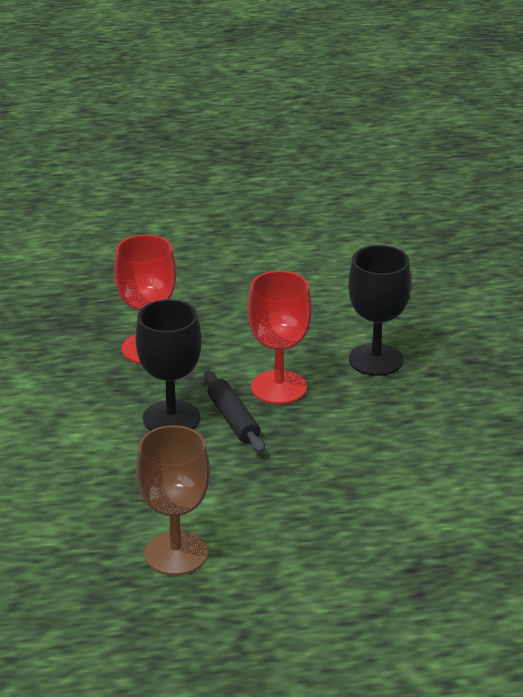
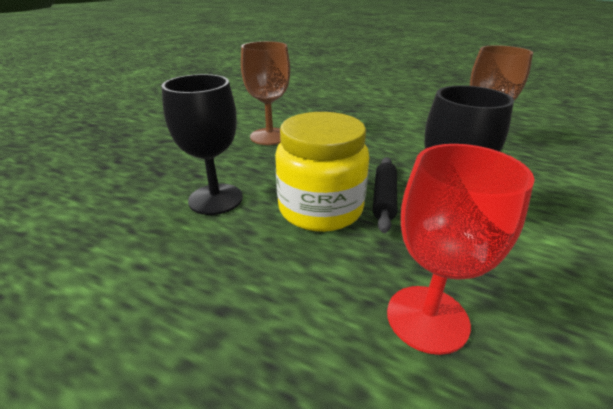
camera: 145 degrees left, 0 degrees up
red goblet [248,271,312,404] -> yellow jar [275,112,369,232]
none -> brown goblet [241,41,290,145]

